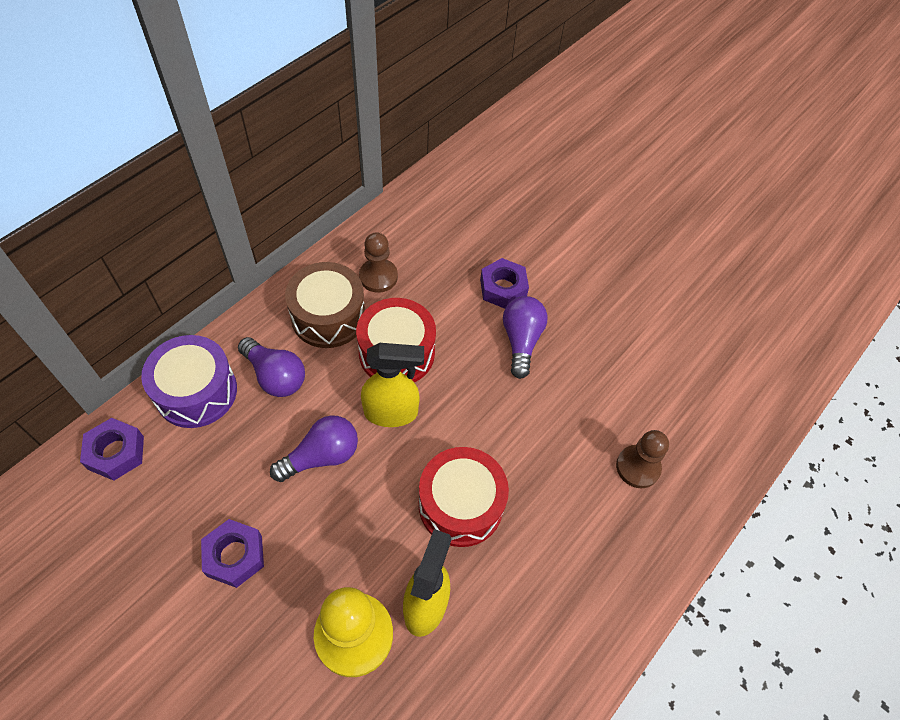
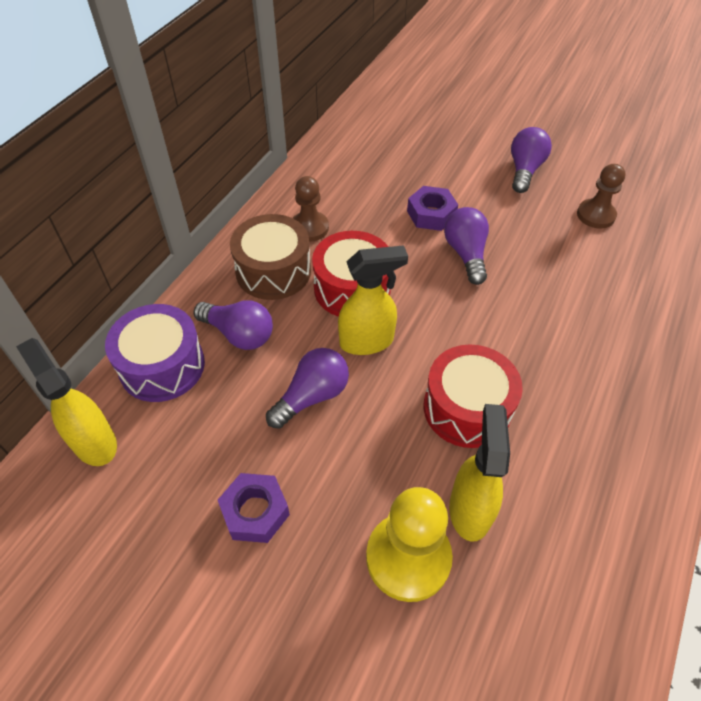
camera: 10 degrees left, 5 degrees down
purple nut [80,418,144,481] -> yellow spray bottle [16,338,117,466]
brown pawn [616,430,669,488] -> brown pawn moved to [577,164,626,229]
none -> purple light bulb [511,127,552,193]

